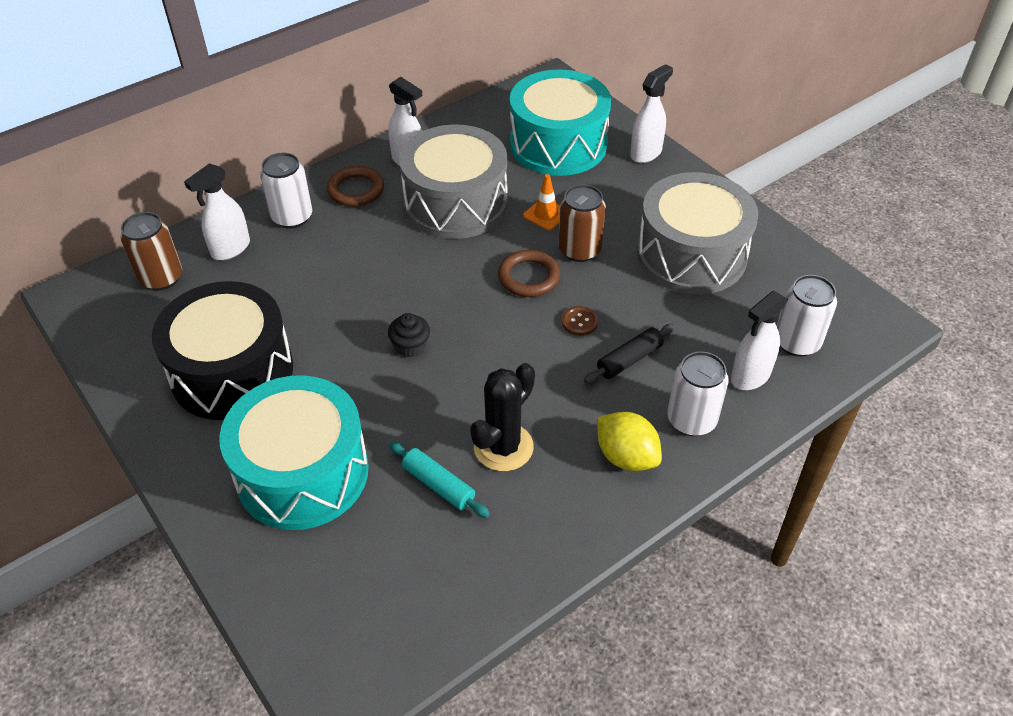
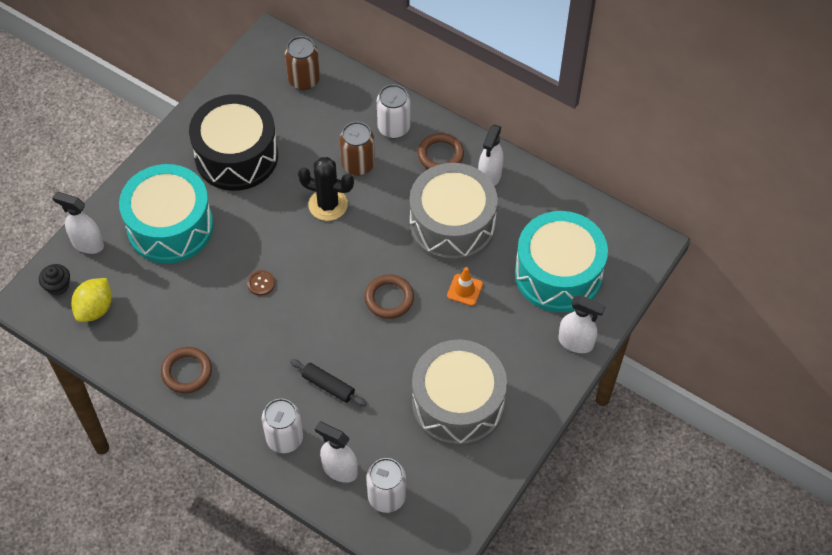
camera: 70 degrees right, 10 degrees up
white spray bottle [184,163,250,260] -> white spray bottle moved to [52,192,104,254]
black cupcake [388,313,430,358] -> black cupcake moved to [39,264,70,296]
turquoise rolling pin [389,442,490,518] -> none
black cactus [470,363,535,471] -> black cactus moved to [298,157,354,221]
brown can [558,184,606,262] -> brown can moved to [340,122,375,176]
brown button [562,306,598,336] -> brown button moved to [247,270,275,296]
yellow lemon [597,412,662,471] -> yellow lemon moved to [71,278,112,322]
none -> brown ring [161,347,212,394]

